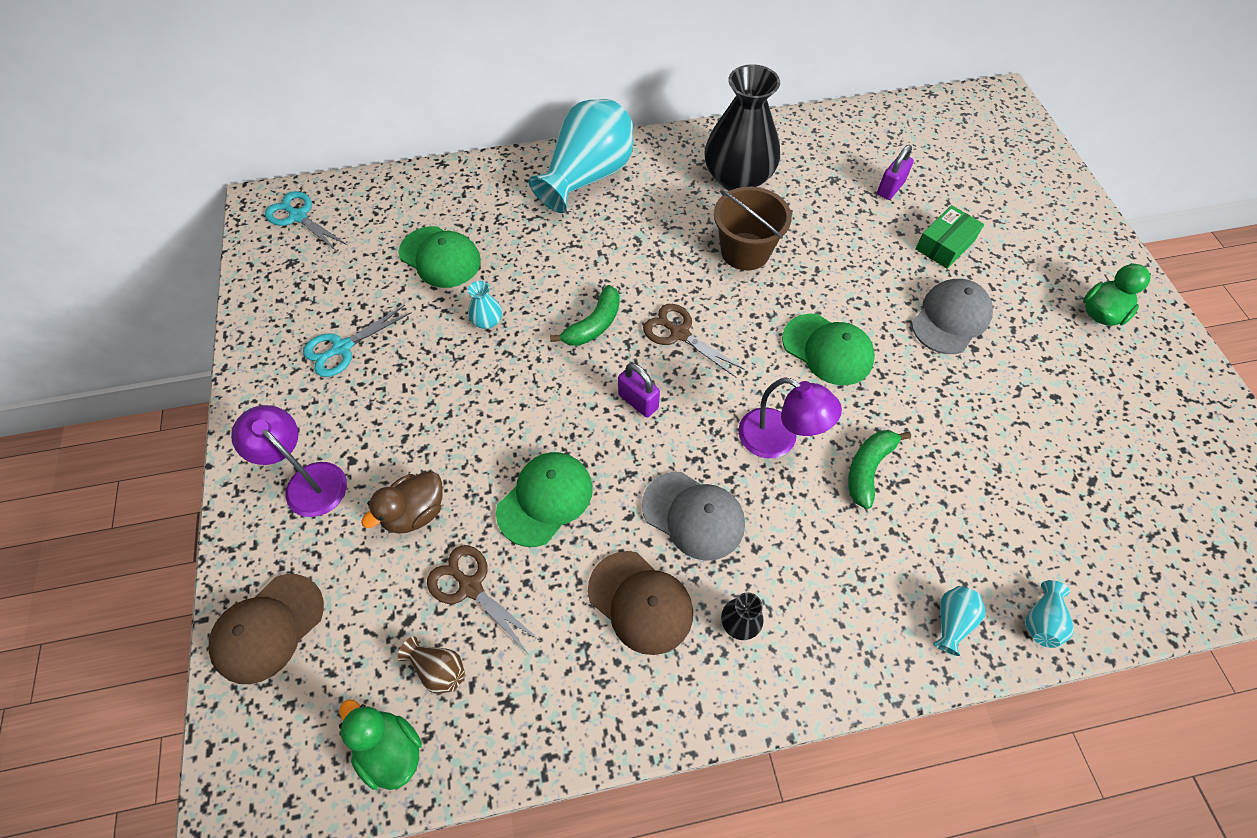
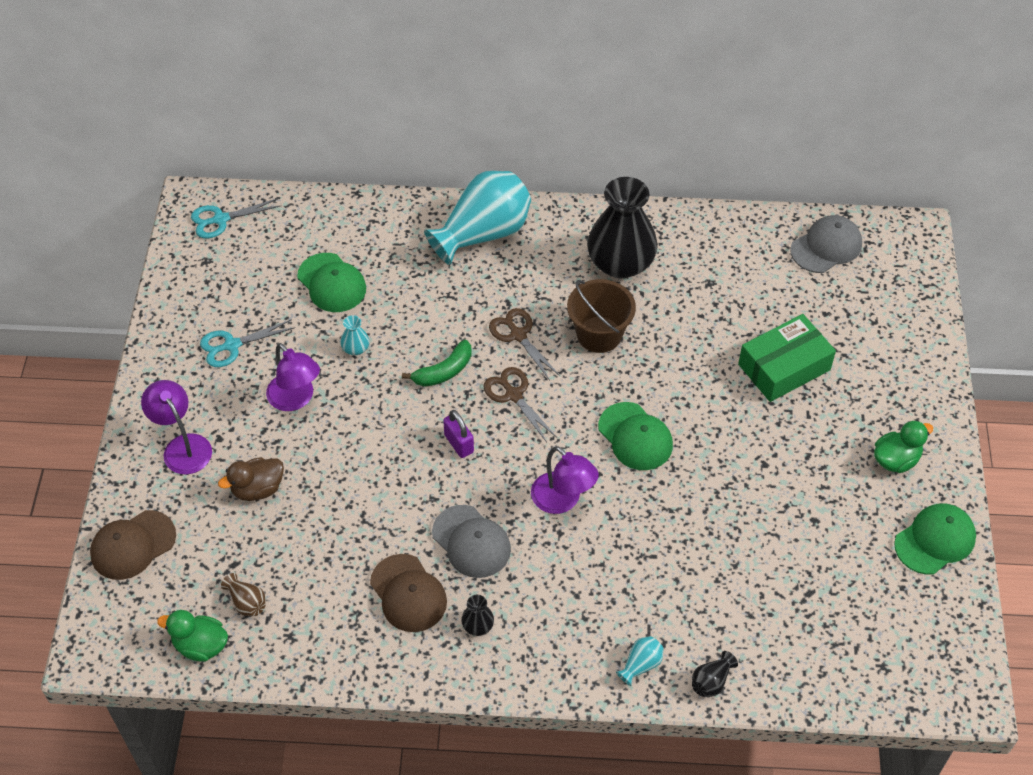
camera: 15 degrees right, 5 degrees down
turquoise scissors [265,191,347,251] -> turquoise scissors turned 75 degrees counterclockwise [191,199,281,238]
green duck [339,699,422,790] -> green duck turned 45 degrees counterclockwise [157,610,228,662]
brown scissors [427,545,540,652] -> brown scissors moved to [489,308,560,380]
green cap [496,452,593,547] -> green cap moved to [894,503,976,574]
green banana [848,430,911,509] -> none
purple padlock [877,145,914,200] -> none
grey cap [911,279,993,354] -> grey cap moved to [790,215,862,273]
green box [915,205,984,269] -> green box [738,314,836,402], size x1.55
turquoise vase [1025,580,1074,648] -> black vase [692,651,738,697]
none -> purple lamp [266,343,320,411]

